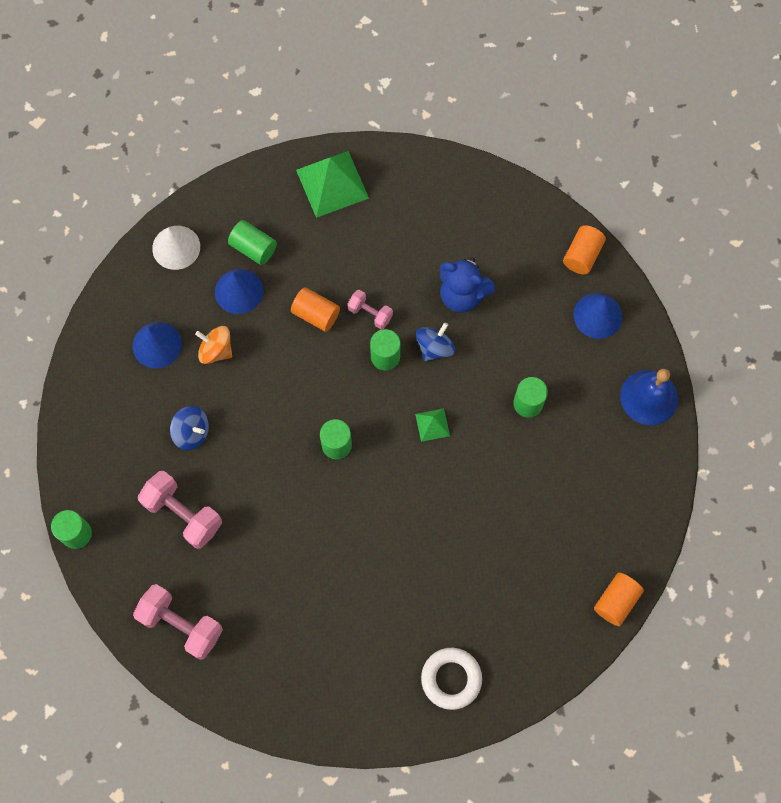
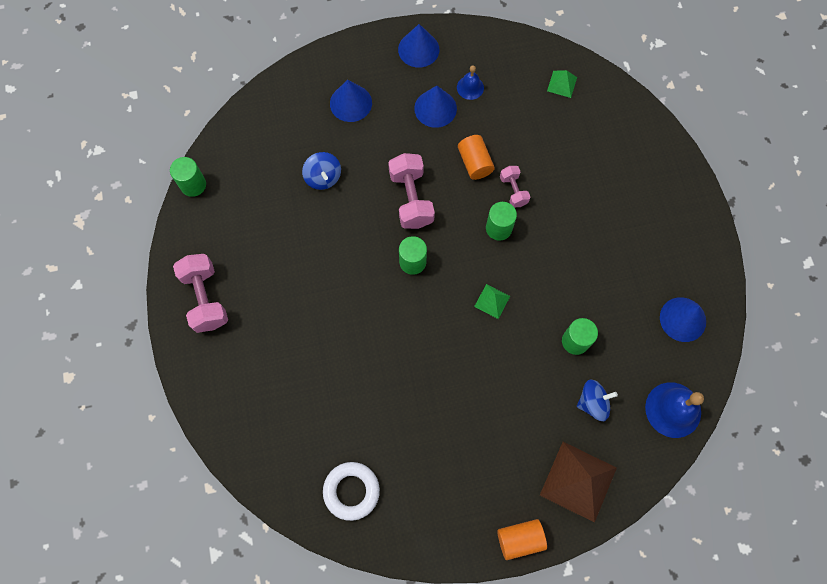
camera: 40 degrees right, 0 degrees up
pink dumbbell [138,471,222,549] -> pink dumbbell moved to [388,153,435,229]
white cone [152,226,200,270] -> blue cone [398,24,439,68]
orange spinning top [195,326,232,364] -> none
green cylinder [228,220,277,265] -> blue bell [457,65,484,100]
green pyramid [296,151,369,218] -> green pyramid [547,70,577,98], size x0.49
blue spinning top [416,323,455,361] -> blue spinning top moved to [577,379,618,421]
blue teddy bear [440,258,495,313] -> none
orange cylinder [563,225,606,275] -> none
none -> brown pyramid [540,442,617,523]

